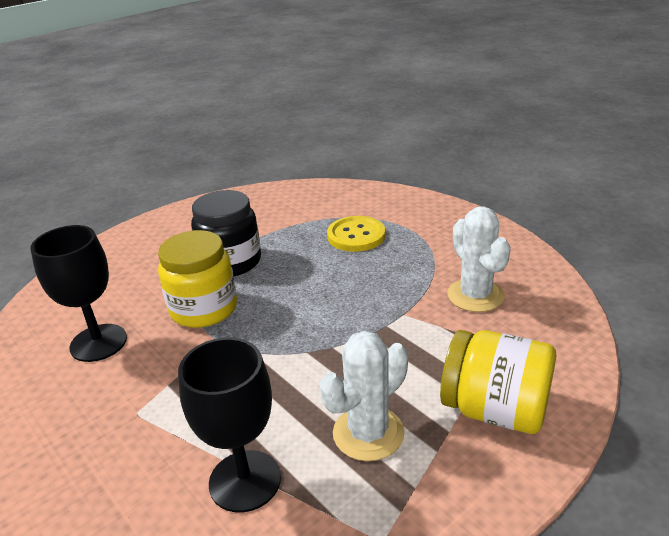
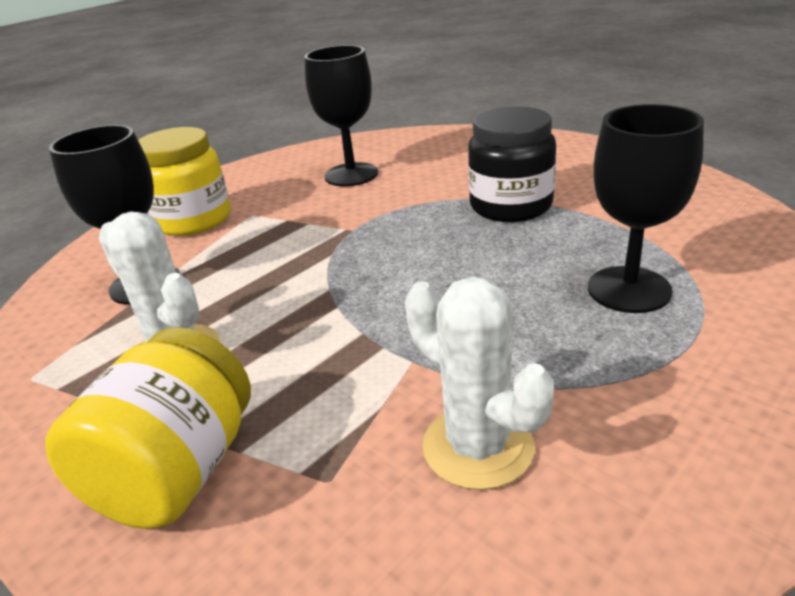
camera: 85 degrees right, 0 degrees up
yellow jar [158,230,237,328] -> yellow jar moved to [138,127,231,236]
yellow button [327,216,385,252] -> black goblet [588,104,704,313]
white cactus [447,207,511,312] -> white cactus turned 75 degrees clockwise [405,277,554,490]

